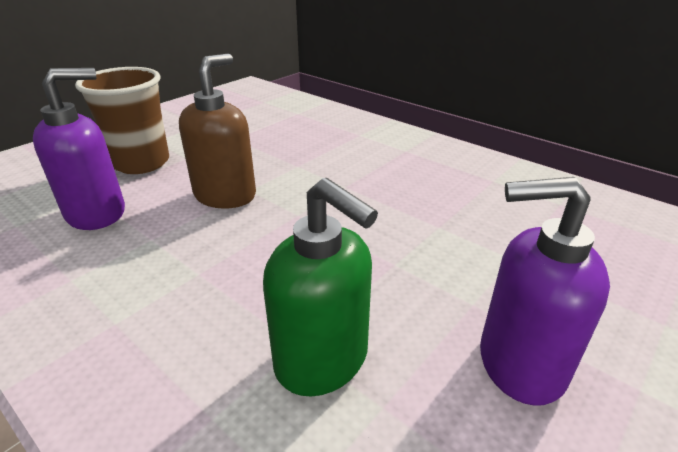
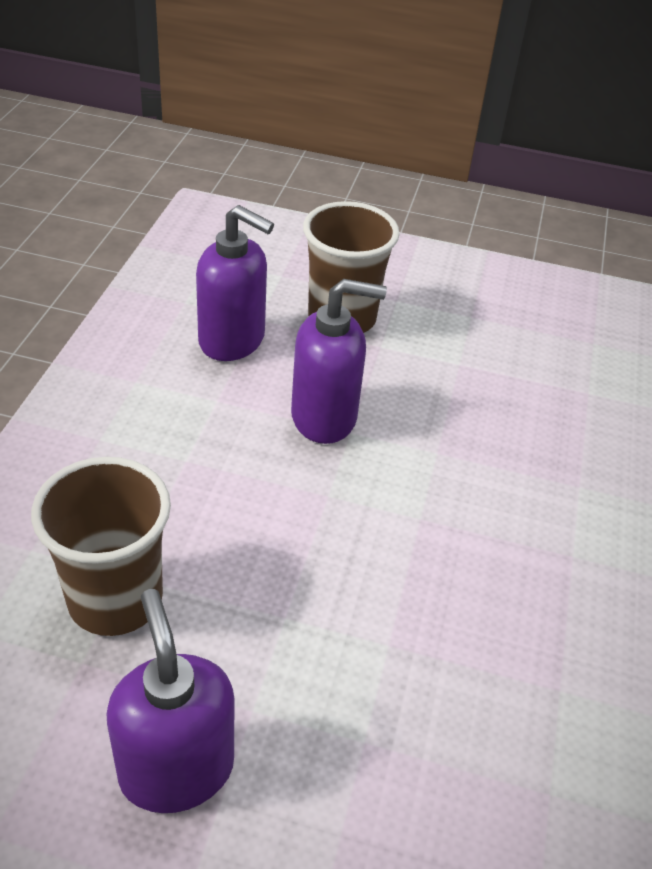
camera: 60 degrees right, 10 degrees up
brown soap dispenser [179,53,256,209] -> purple soap dispenser [291,279,387,444]
green soap dispenser [263,178,378,396] -> brown cup [31,457,171,636]

